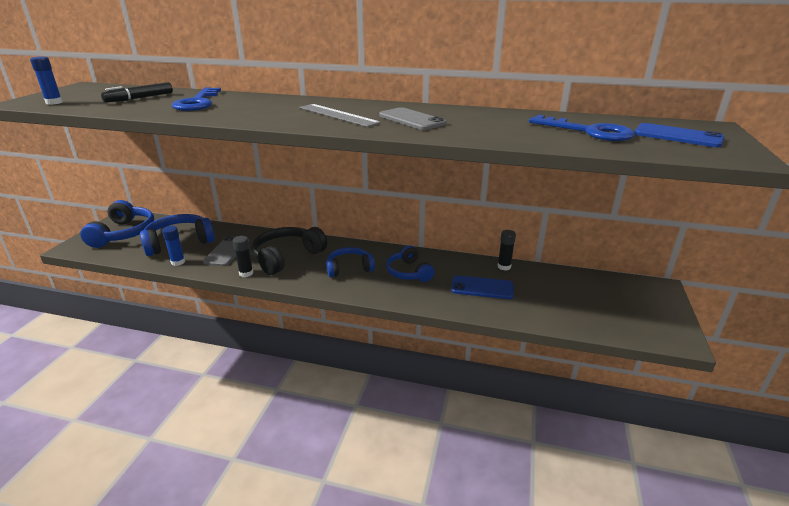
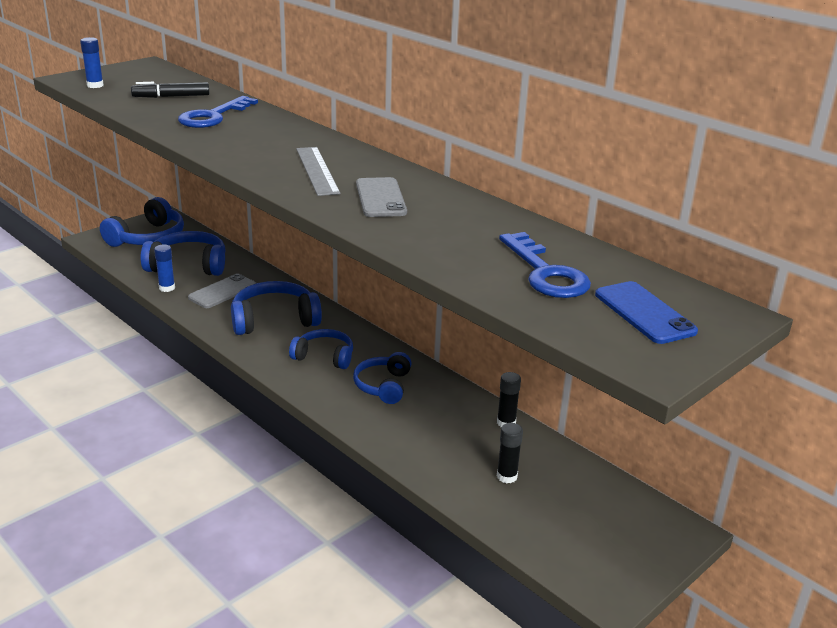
camera: 30 degrees right, 0 degrees up
black glue stick [233,236,253,277] -> black glue stick moved to [497,423,523,483]
black headphones [252,227,327,275] -> blue headphones [231,281,322,335]
blue phone [451,275,514,299] -> none

